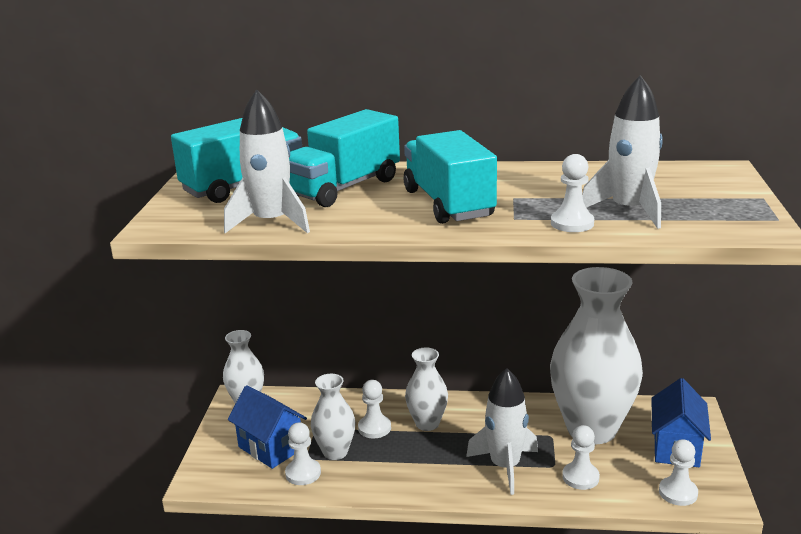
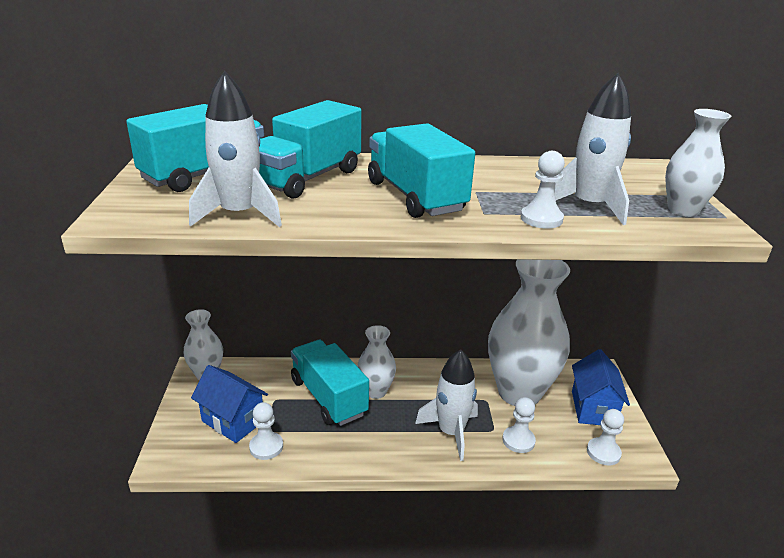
camera: 10 degrees left, 5 degrees up
white vase [311,374,355,460] -> white vase moved to [665,109,731,217]
white pawn [358,380,391,438] -> turquoise truck [291,340,369,426]

